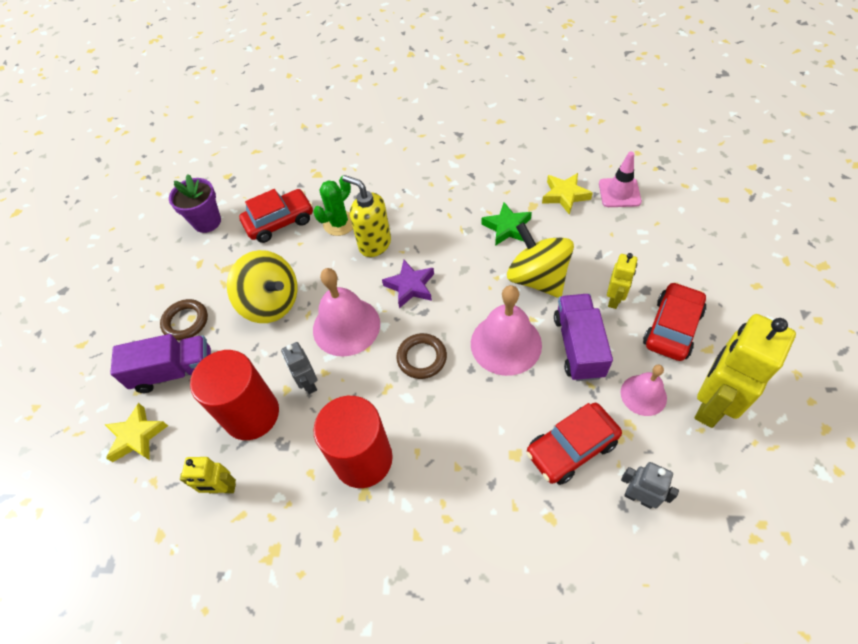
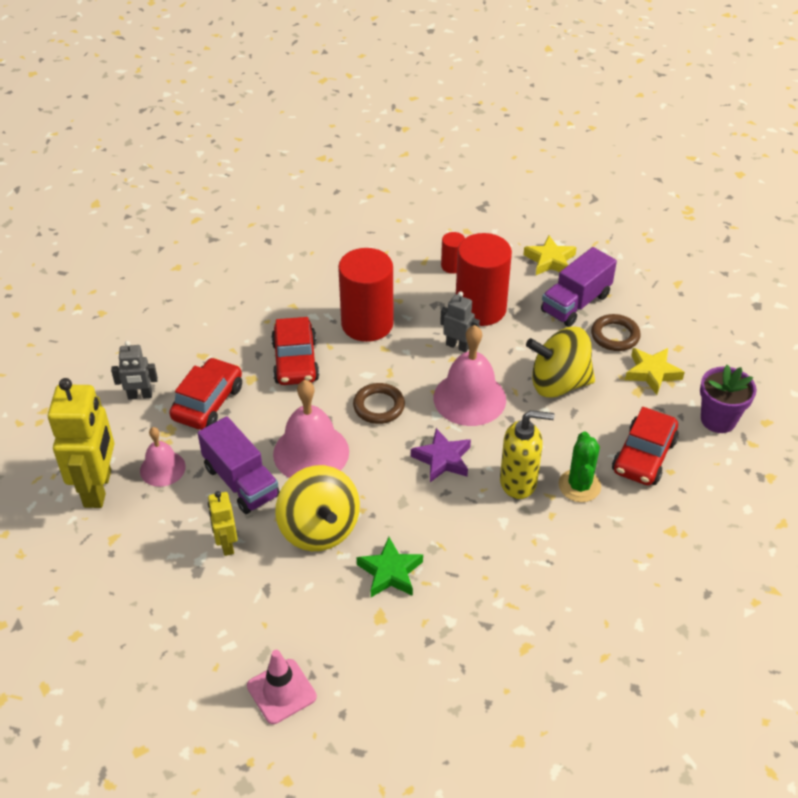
camera: 140 degrees right, 10 degrees down
yellow robot [180,457,236,493] -> red cylinder [441,232,465,274]
yellow spinning top [507,222,574,298] -> yellow spinning top turned 45 degrees clockwise [275,465,360,551]
yellow star [542,173,593,215] -> yellow star moved to [625,348,685,395]
red car [643,282,706,361] -> red car moved to [271,317,319,385]

